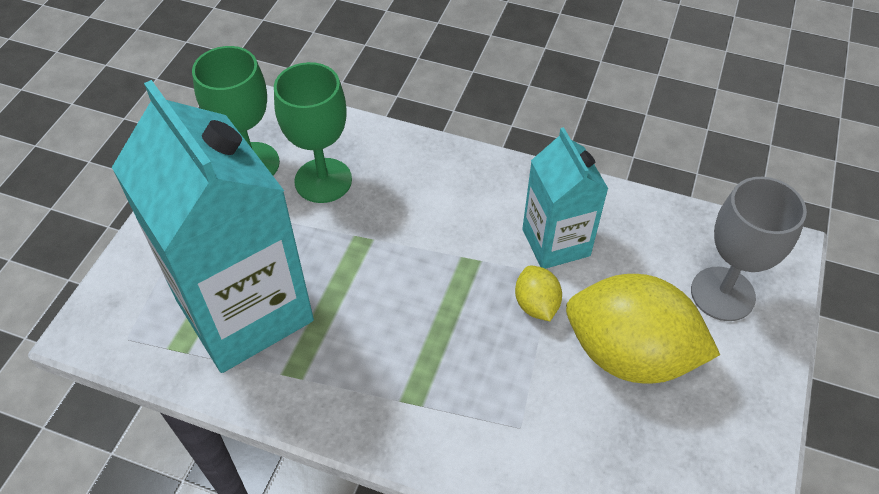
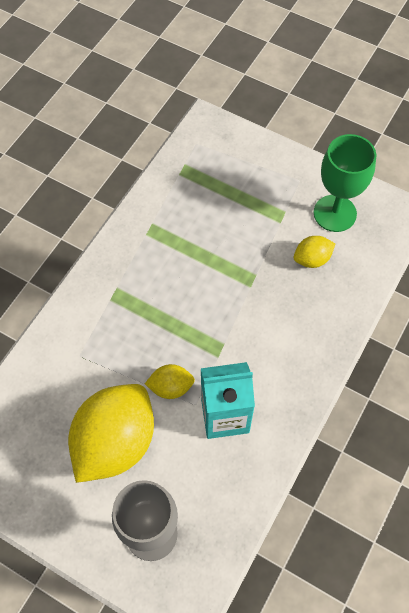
camera: 100 degrees right, 10 degrees up
turquoise carton [112,80,314,373] -> none
green goblet [274,62,352,203] -> yellow lemon [294,236,335,268]

